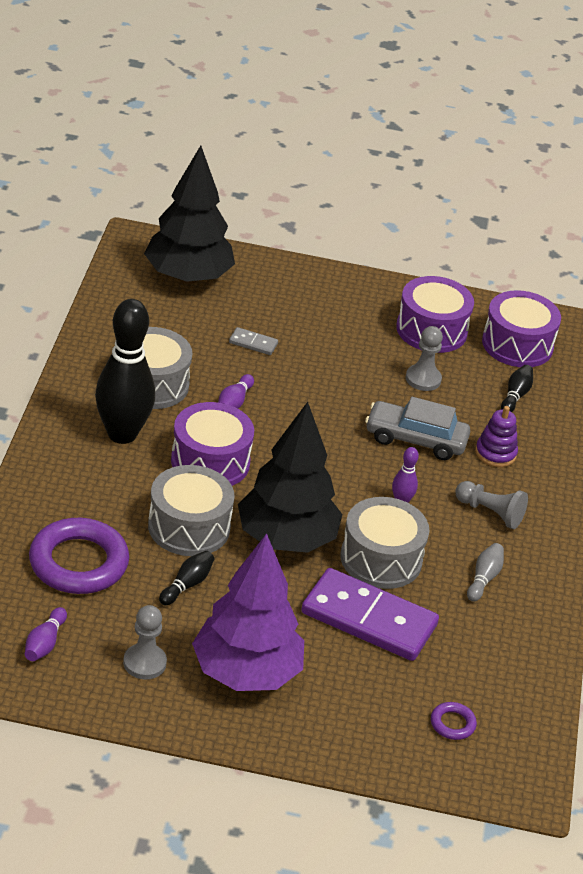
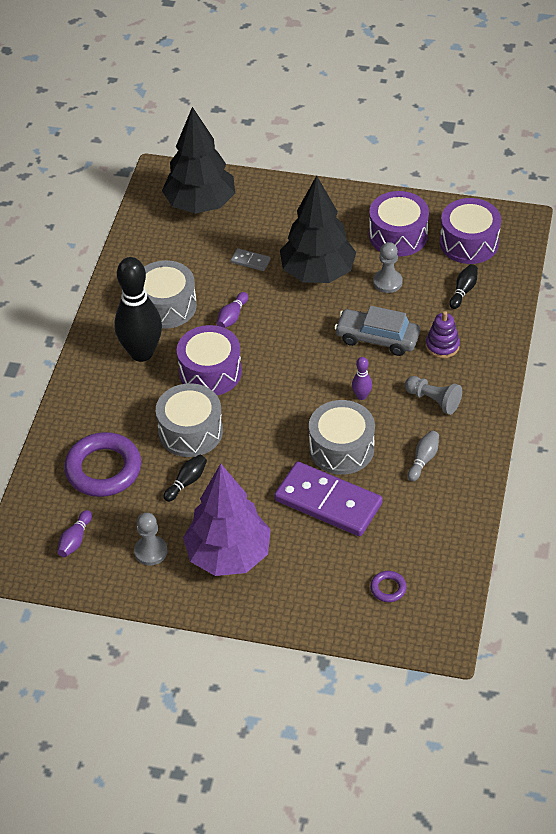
camera: 10 degrees right, 10 degrees up
black tree [238,402,343,553] -> black tree moved to [280,176,356,283]

